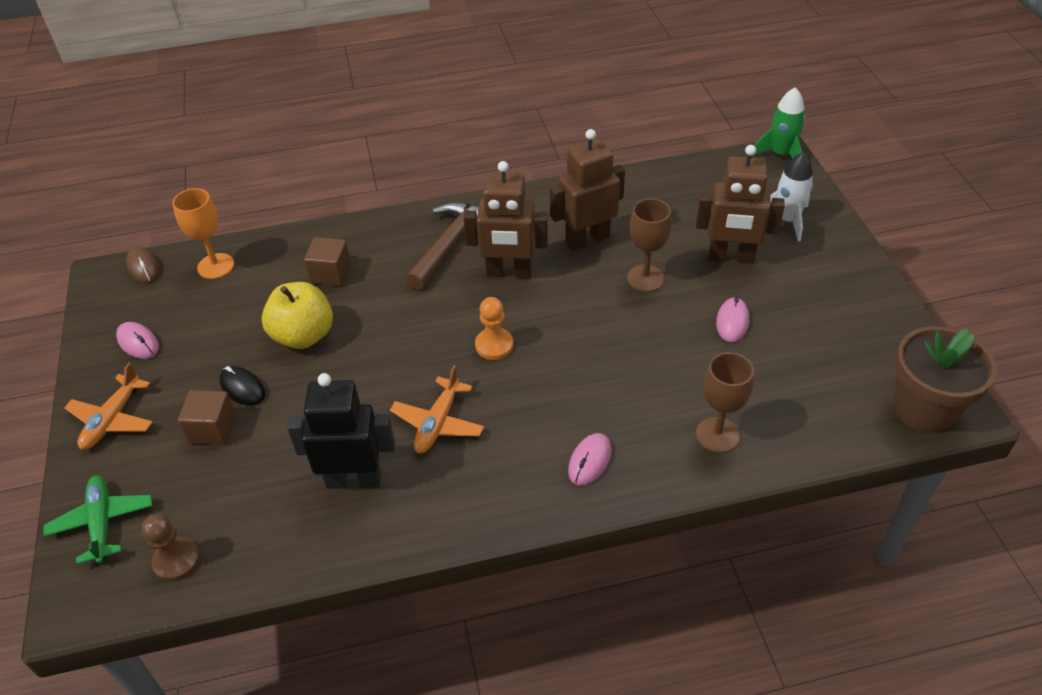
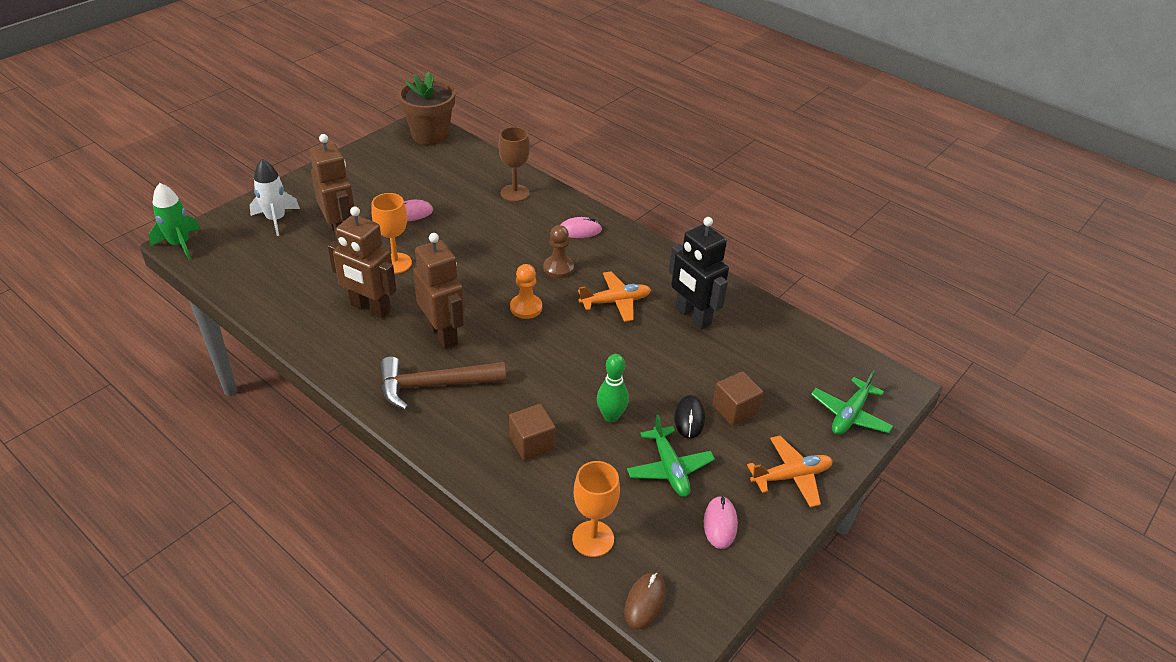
camera: 130 degrees left, 5 degrees down
brown pawn [142,514,200,581] -> brown pawn moved to [544,225,574,278]
yellow apple [262,282,333,349] -> green bowling pin [597,354,629,422]
brown goblet [627,198,672,292] -> orange goblet [371,193,412,274]
none -> green plane [627,415,715,497]

